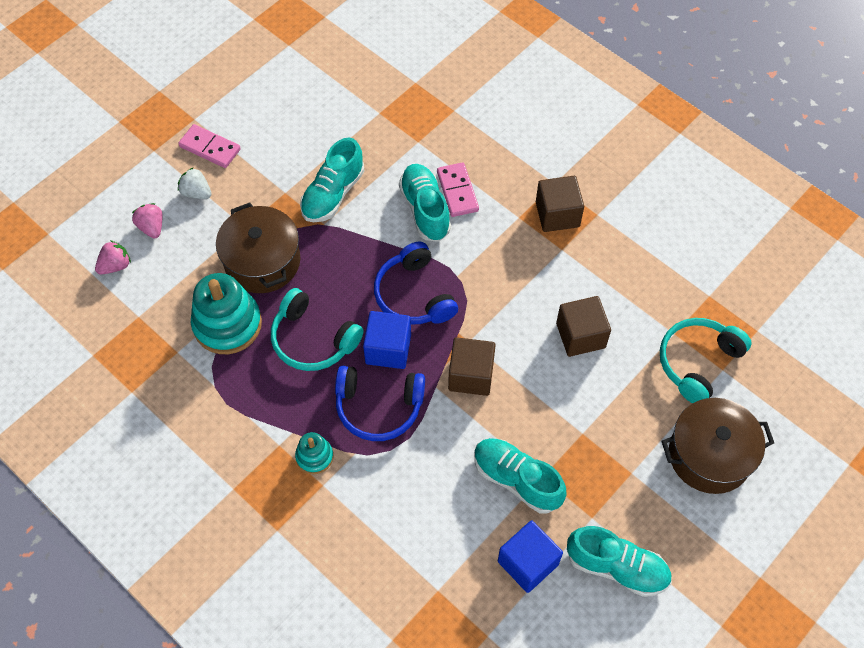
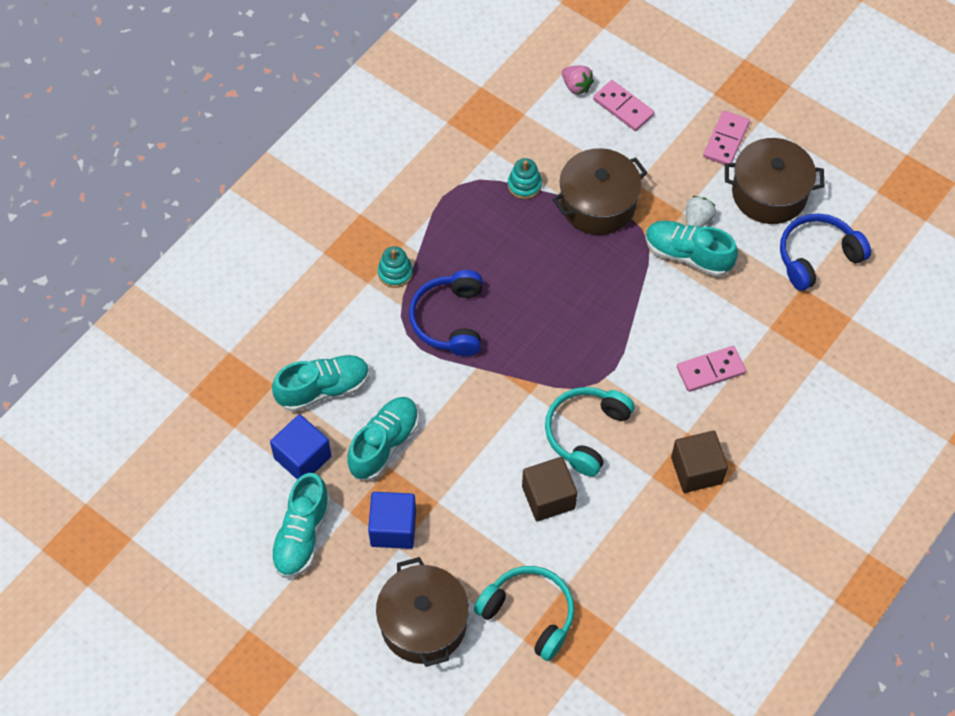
camera: 85 degrees right, 0 degrees up
pink strawberry [132,203,162,238] -> pink domino [593,80,655,131]
white strawberry [178,167,212,199] -> white strawberry moved to [686,196,716,227]
turquoise stacking toy [191,273,262,354] -> turquoise stacking toy [508,158,542,199], size x0.52
turquoise headphones [271,288,364,371] -> turquoise headphones moved to [545,387,635,477]
blue cube [363,311,411,369] -> blue cube moved to [368,492,416,549]
blue headphones [374,242,458,324] -> blue headphones moved to [780,213,871,291]
turquoise shoe [399,164,451,242] -> turquoise shoe moved to [272,355,370,412]
brown cube [448,337,496,396] -> none
none -> brown pot [725,138,825,224]

